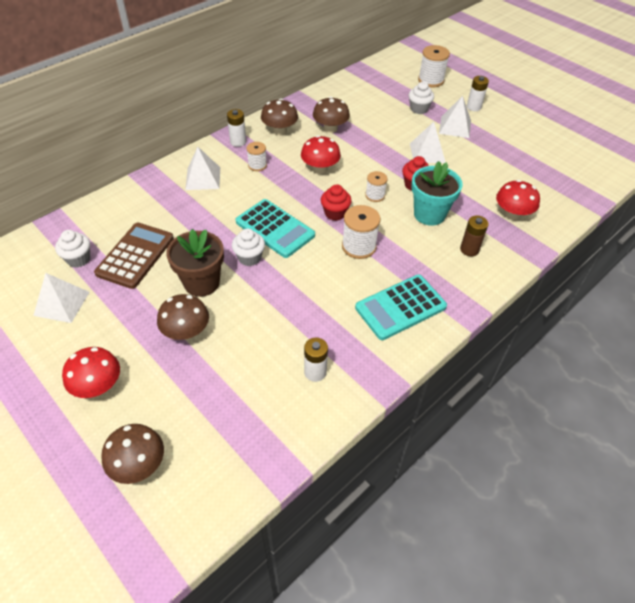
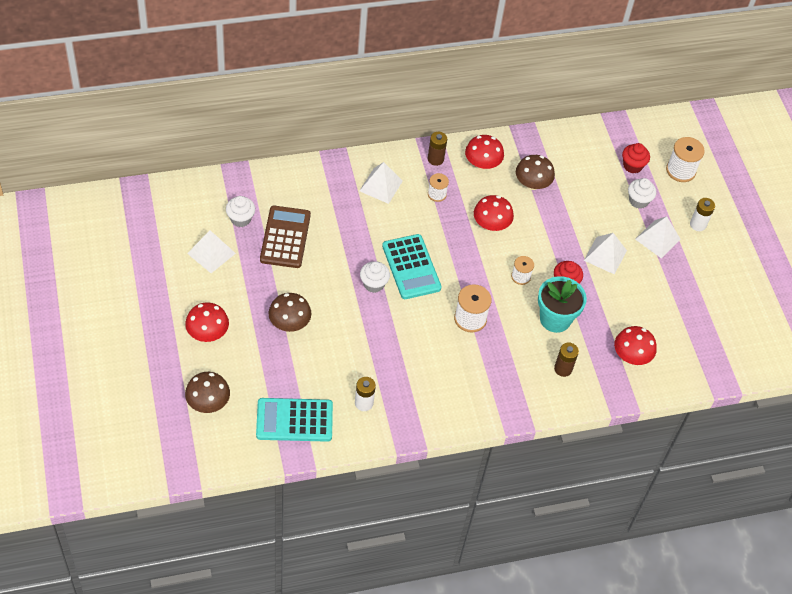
camera: 25 degrees right, 5 degrees up
brown calculator [94,223,174,289] -> brown calculator turned 45 degrees counterclockwise [260,206,311,268]
brown flower pot [166,229,224,297] -> none
white battery [227,109,246,147] -> brown battery [428,132,447,166]
brown mushroom [261,98,298,135] -> red mushroom [465,135,504,170]
red cupcake [321,184,352,221] -> red cupcake moved to [622,143,650,174]
turquoise calculator [355,275,447,340] -> turquoise calculator moved to [256,398,333,442]

